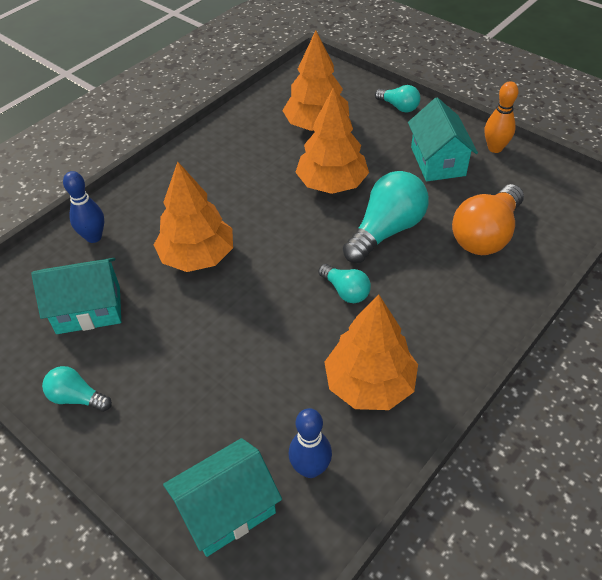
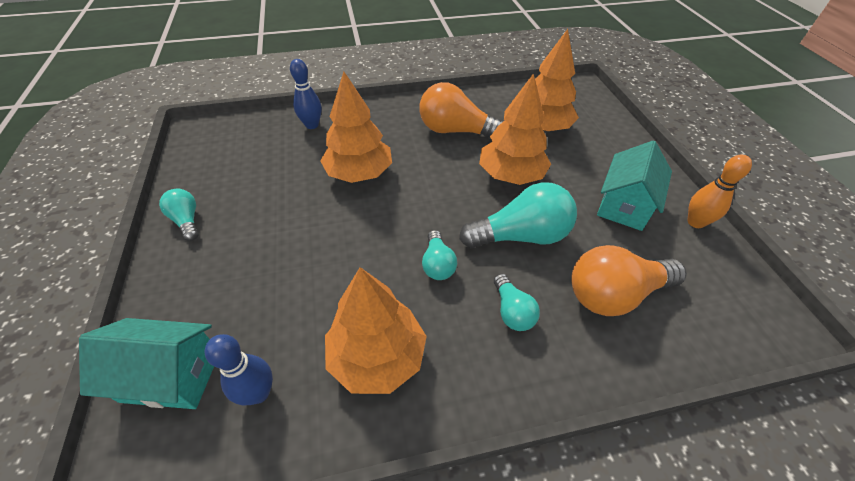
camera: 35 degrees right, 0 degrees up
turquoise house [31,258,121,334] -> none
turquoise light bulb [375,85,420,112] -> turquoise light bulb moved to [494,273,540,331]
none -> orange light bulb [419,82,503,139]

